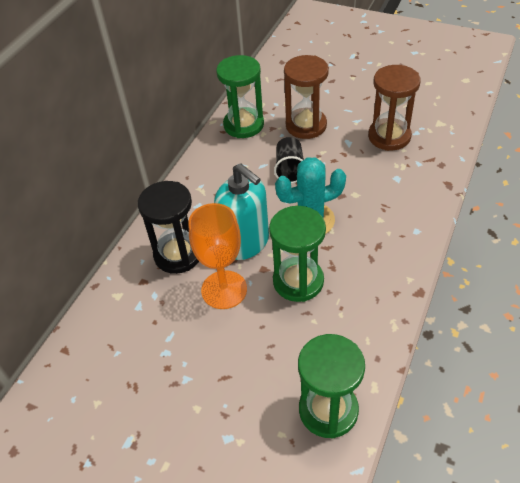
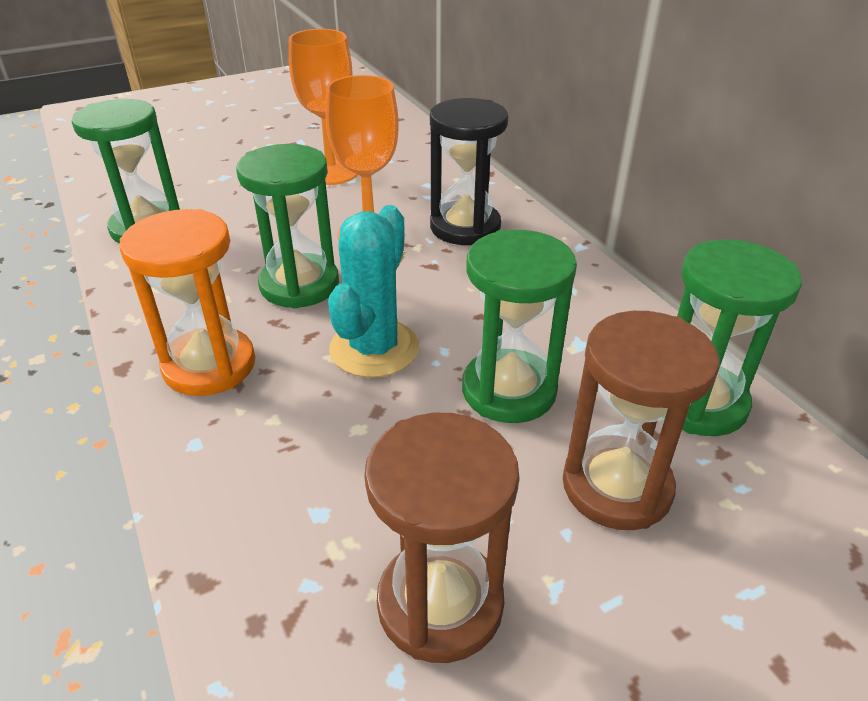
camera: 125 degrees right, 10 degrees down
turquoise soap dispenser [214,163,269,260] -> none
black cup [274,137,304,183] -> green hourglass [462,230,577,423]
none -> orange hourglass [120,209,255,396]
none -> orange goblet [289,29,358,185]

